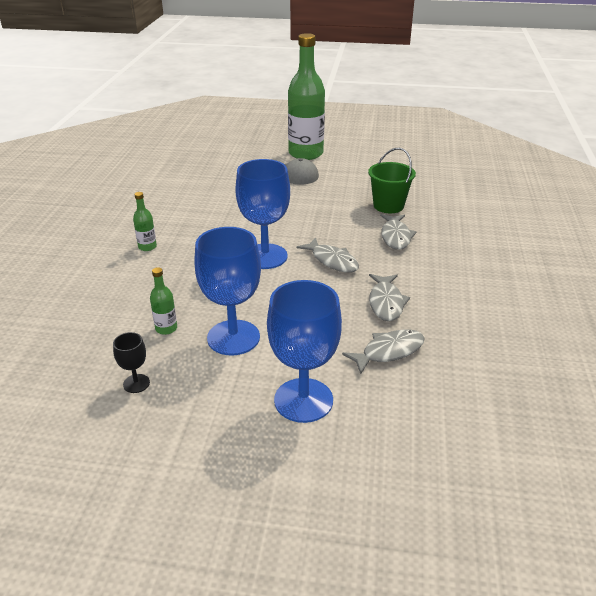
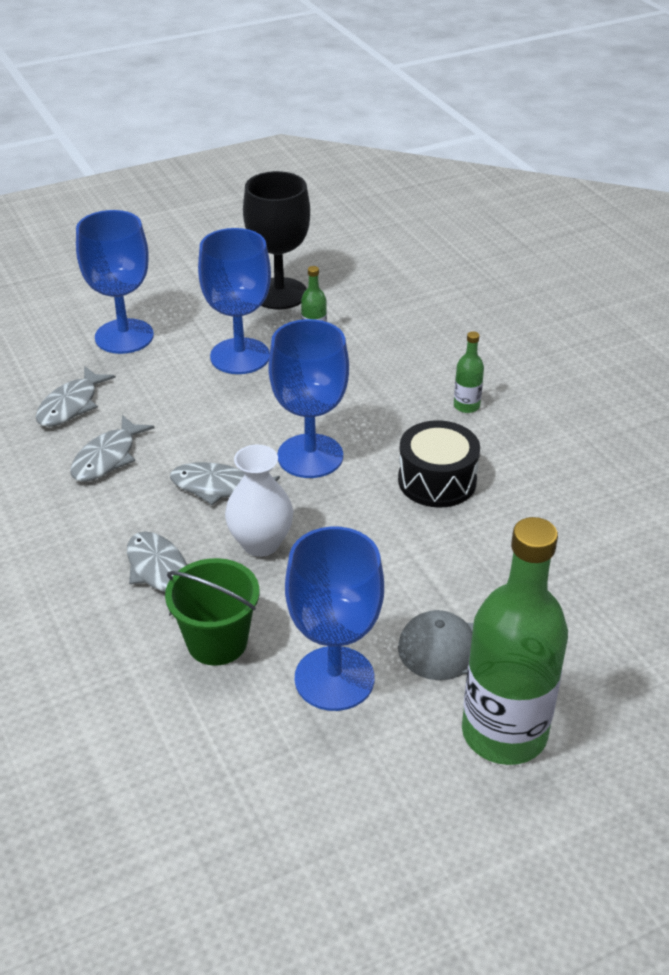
camera: 145 degrees right, 5 degrees up
black goblet [113,332,150,393] -> black goblet [243,171,310,309], size x2.19
grey fish [369,274,410,321] -> grey fish turned 120 degrees counterclockwise [70,415,155,482]
none -> white vase [225,445,293,557]
none -> blue goblet [285,527,384,711]
none -> black drum [398,420,480,508]

